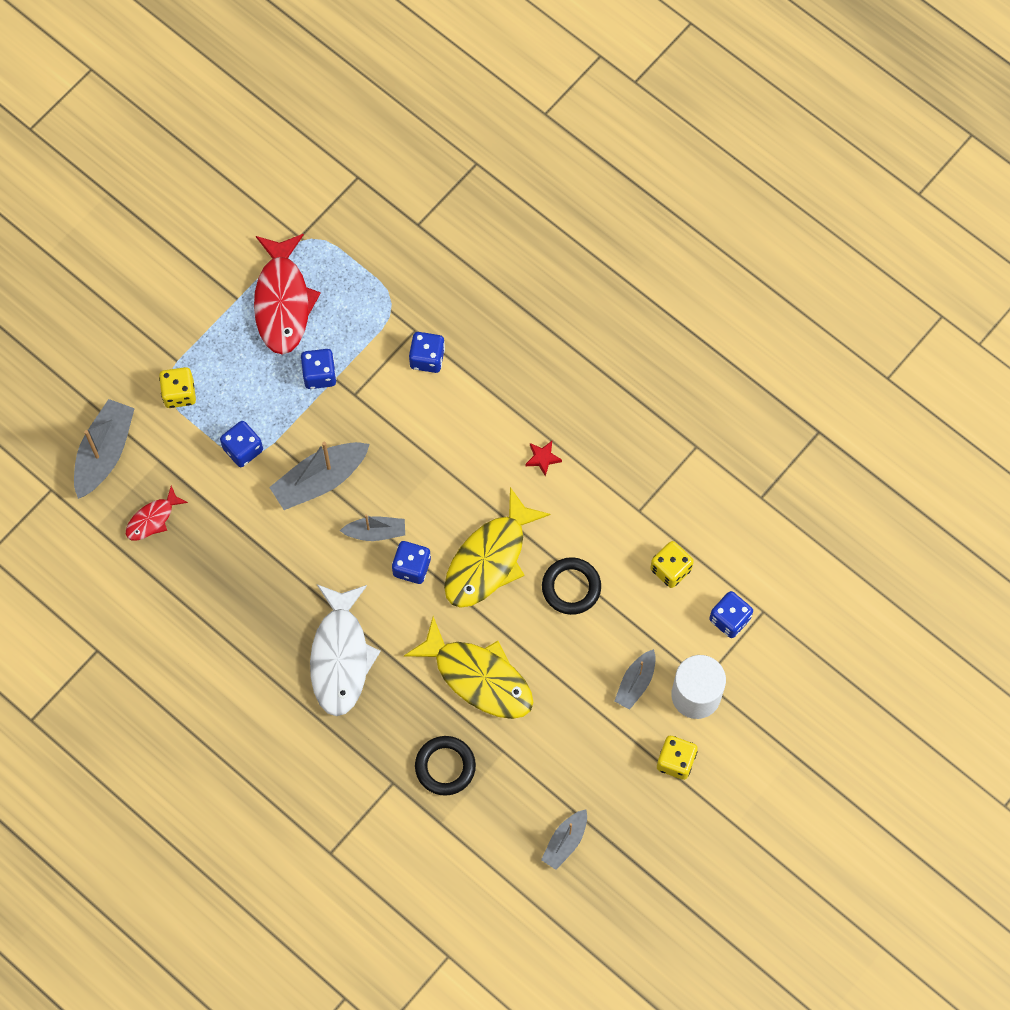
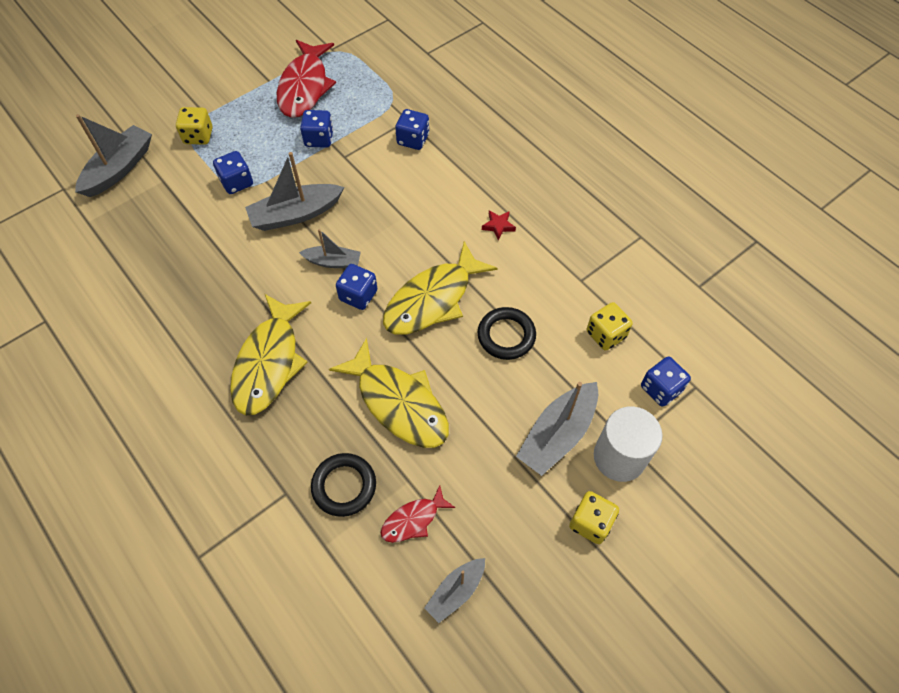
camera: 10 degrees right, 10 degrees down
red fish [126,485,188,541] -> red fish moved to [381,485,456,543]
white fish [310,584,381,716] -> yellow fish [230,294,311,416]
grey boat [615,649,656,710] -> grey boat [516,382,598,476], size x1.67

